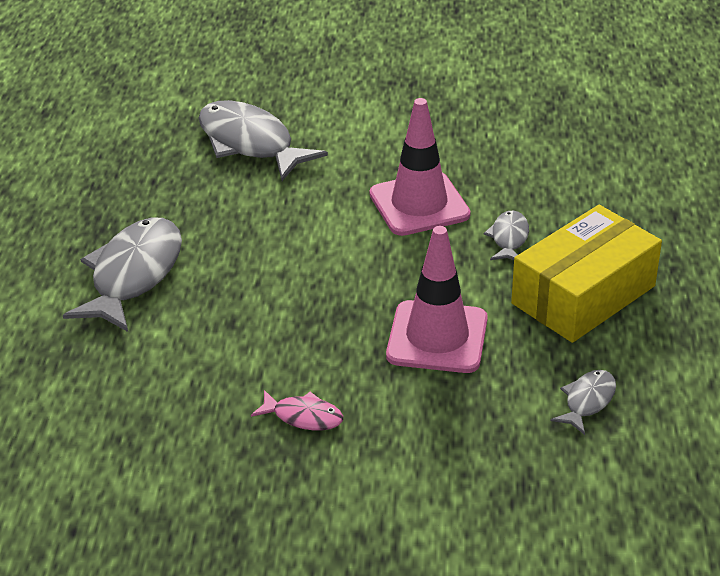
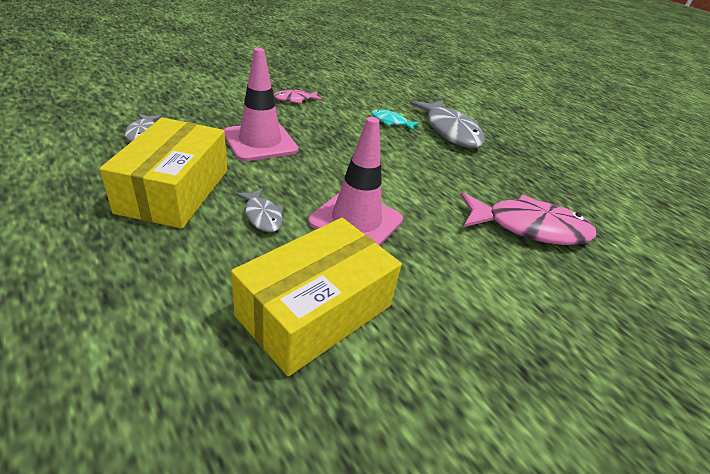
camera: 135 degrees right, 0 degrees up
grey fish [198,100,328,181] -> pink fish [460,192,596,245]
none -> yellow box [231,218,402,376]
none -> turquoise fish [371,109,420,131]

